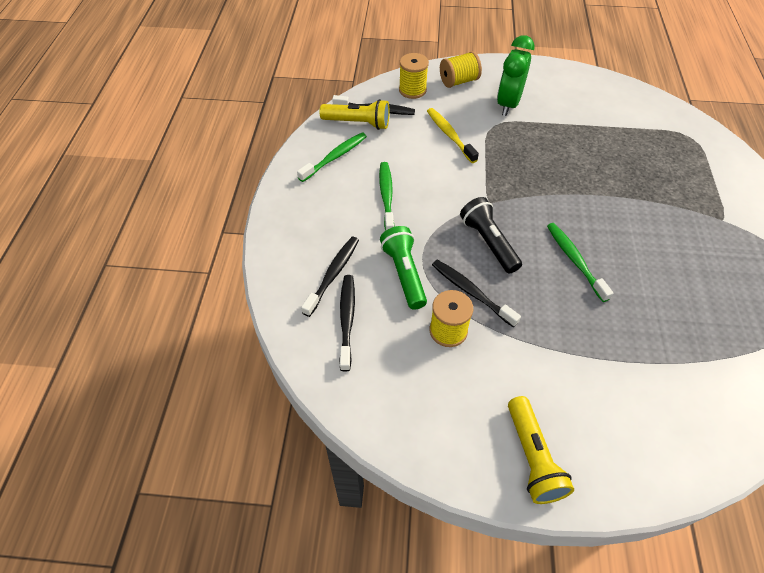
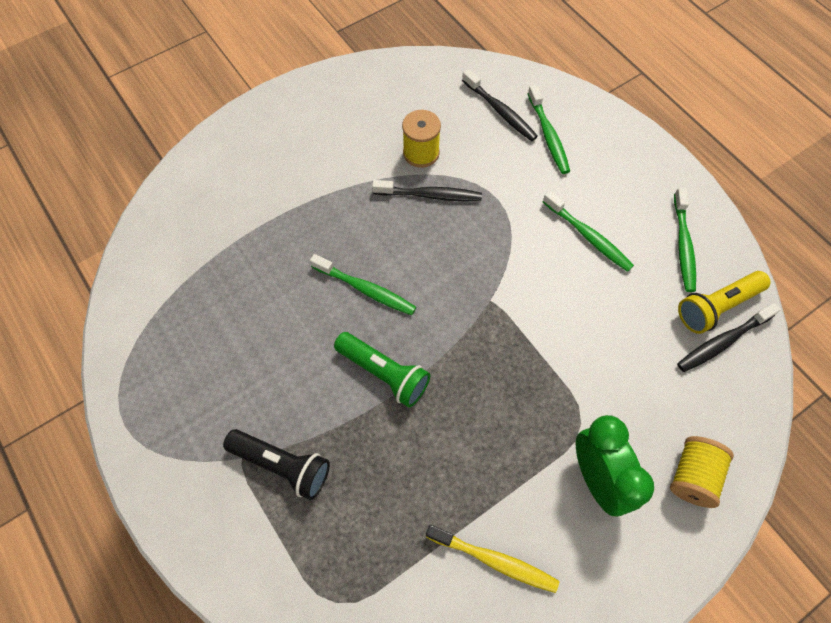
camera: 140 degrees right, 10 degrees up
black toothbrush [301,237,359,317] -> green toothbrush [528,85,570,174]
green flashlight [380,226,427,310] -> green flashlight moved to [334,332,430,407]
yellow spool [399,53,429,99] -> none
yellow toothbrush [427,108,479,163] -> yellow toothbrush moved to [426,525,559,593]
black flashlight [460,197,522,274] -> black flashlight moved to [223,429,330,500]
yellow flashlight [508,396,574,504] -> none

